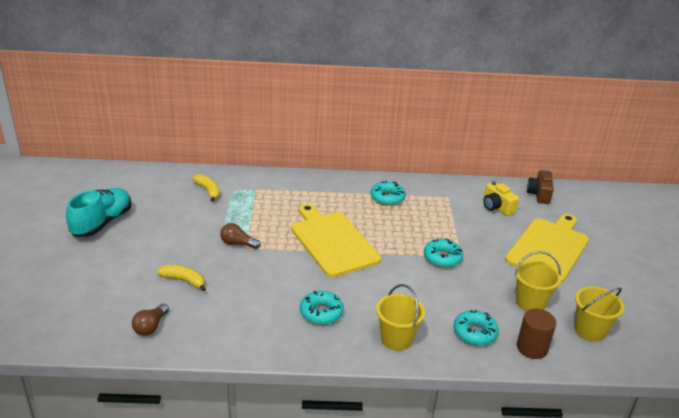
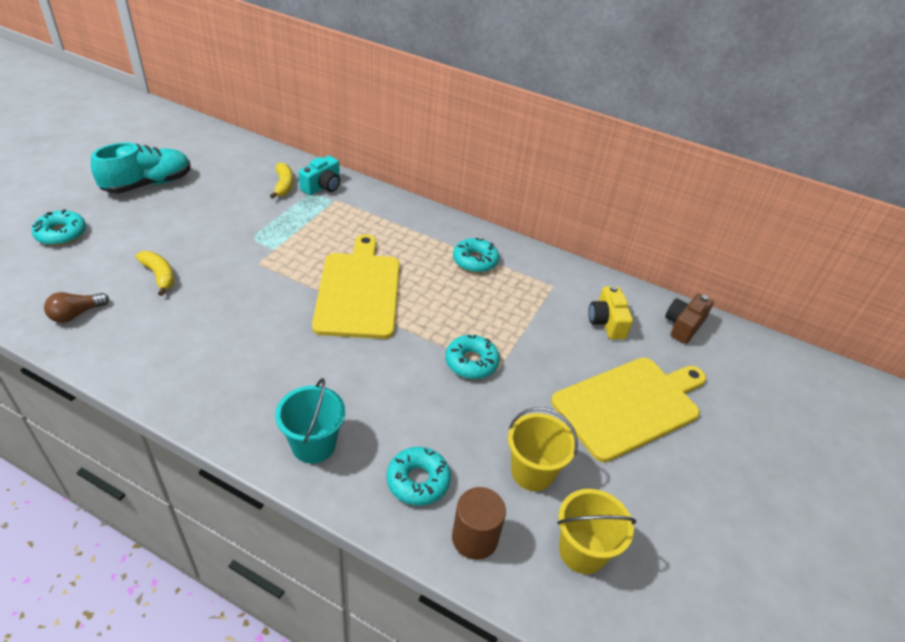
camera: 25 degrees right, 10 degrees up
brown light bulb [220,223,260,249] -> none
turquoise donut [300,291,344,325] -> turquoise donut moved to [32,209,86,245]
yellow bucket [376,284,425,351] -> turquoise bucket [275,378,345,464]
none -> turquoise camera [298,156,340,195]

